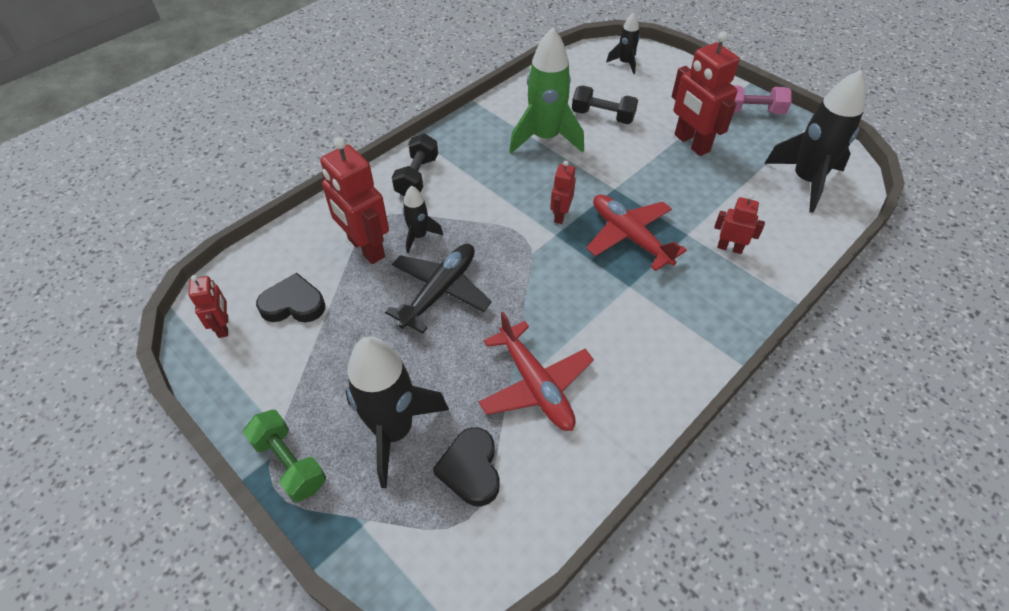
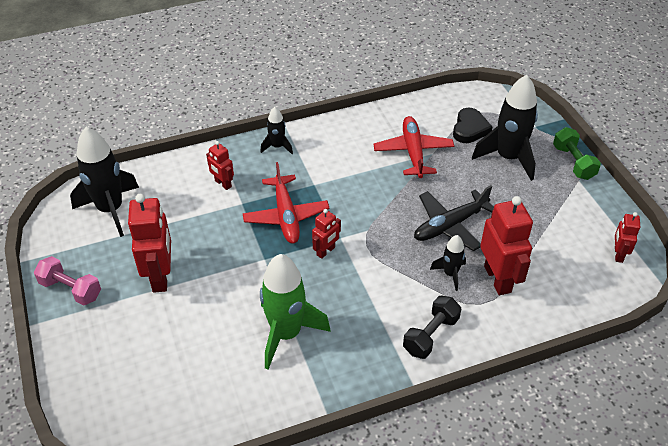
camera: 155 degrees left, 5 degrees down
black heart [256,273,325,322] -> none
black dumbbell [572,85,638,124] -> none
black rocket [606,12,640,74] -> black rocket moved to [260,107,293,154]

